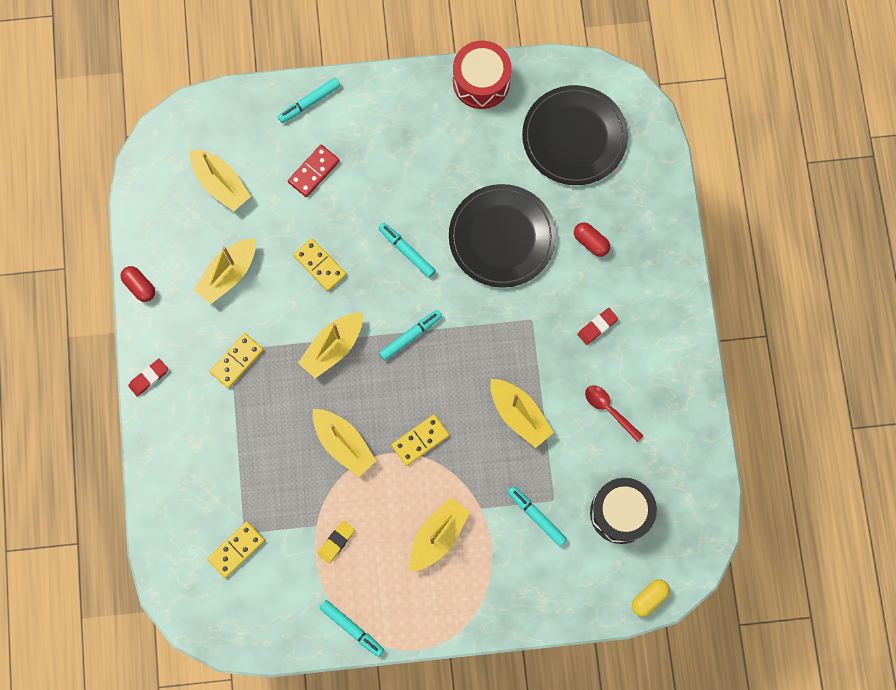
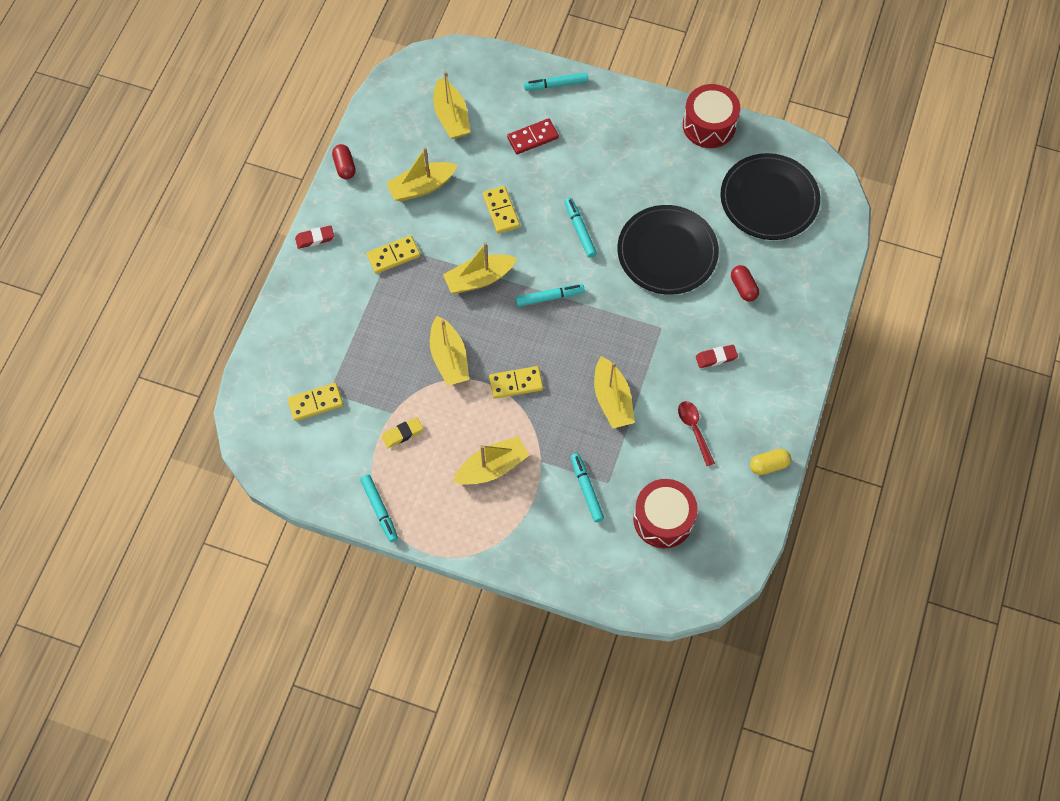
camera: 25 degrees right, 10 degrees down
black drum [590,478,657,544] -> red drum [633,479,698,548]
yellow capsule [632,579,670,617] -> yellow capsule moved to [750,449,791,475]

